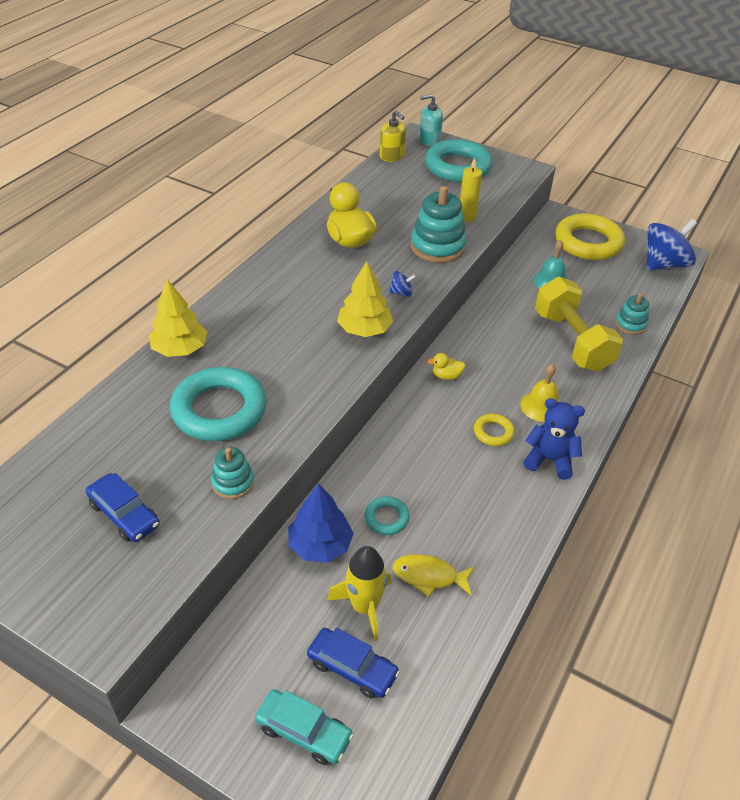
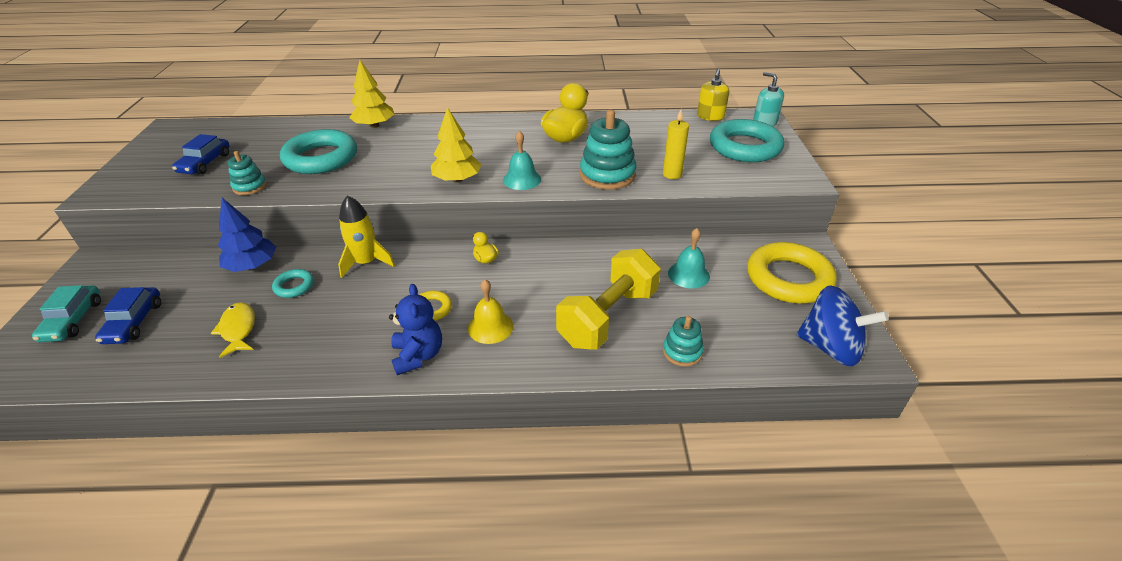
camera: 60 degrees right, 5 degrees down
yellow rocket [327,546,391,641] -> yellow rocket moved to [338,195,395,278]
blue spinning top [389,271,416,297] -> turquoise bell [503,131,541,190]

